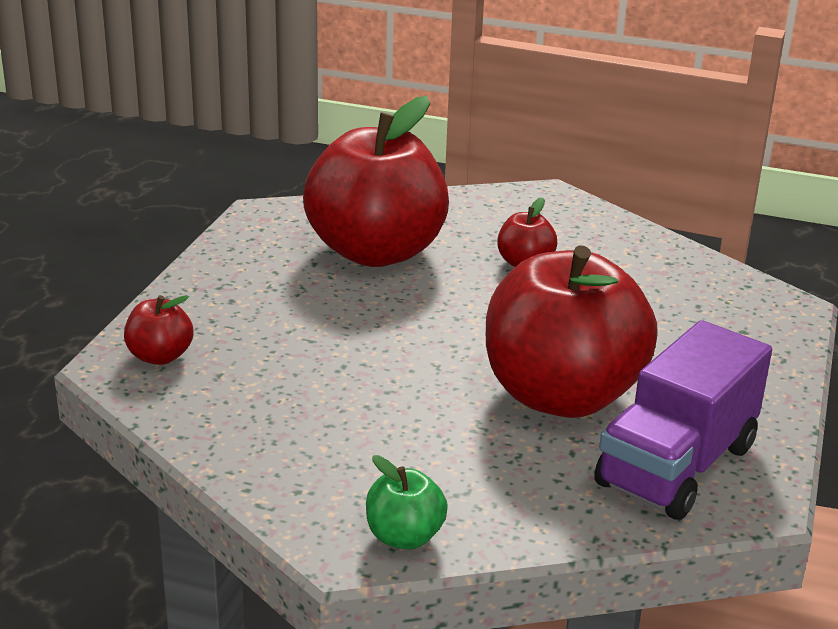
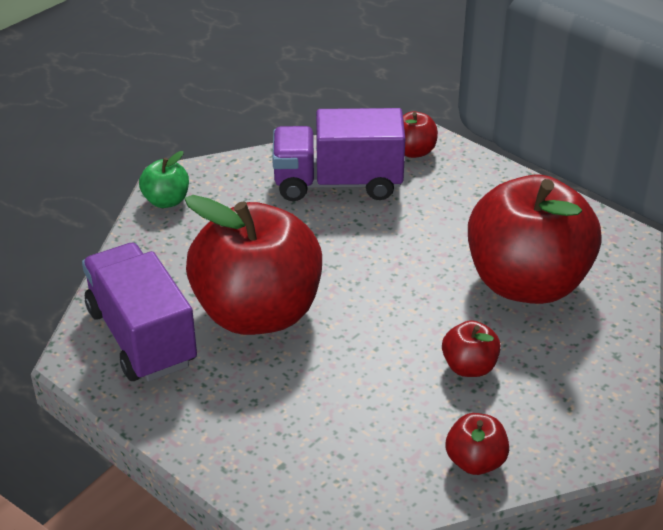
camera: 115 degrees right, 10 degrees up
none -> purple truck [272,108,406,201]
none -> red apple [446,413,509,475]

